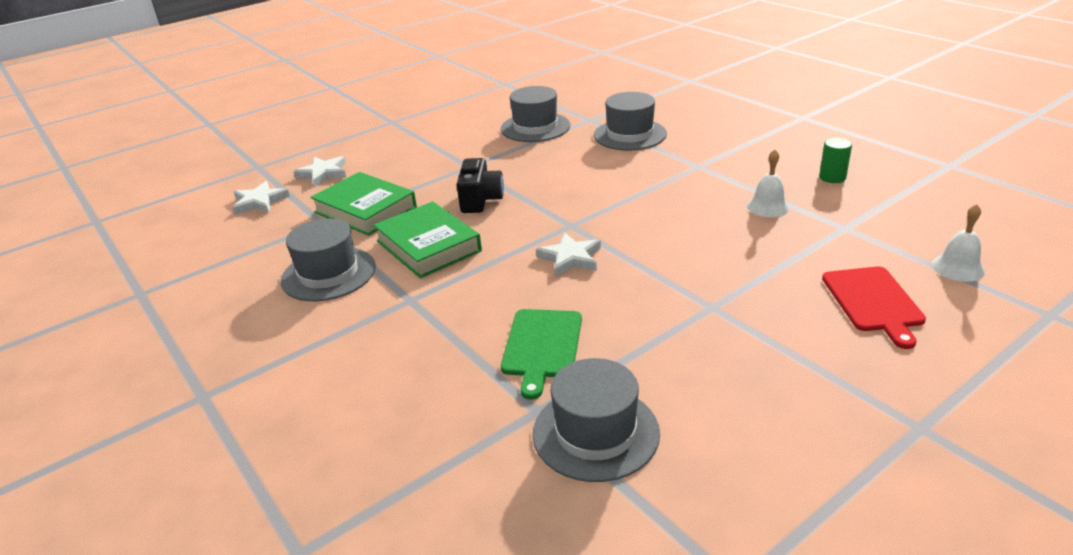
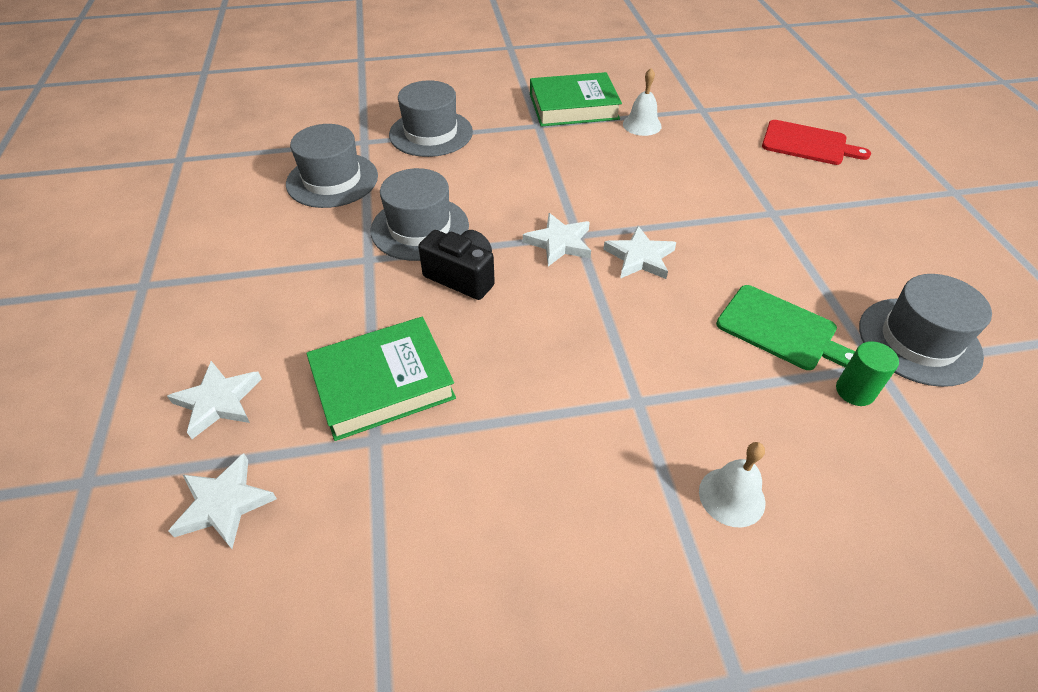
camera: 65 degrees left, 15 degrees up
grey hat [281,219,376,301] -> grey hat moved to [370,168,469,261]
green book [373,201,482,278] -> green book moved to [530,72,622,127]
green cylinder [819,138,852,183] -> green cylinder moved to [836,341,899,406]
white bell [932,204,985,282] -> white bell moved to [699,442,765,527]
none -> white star [523,213,591,266]

